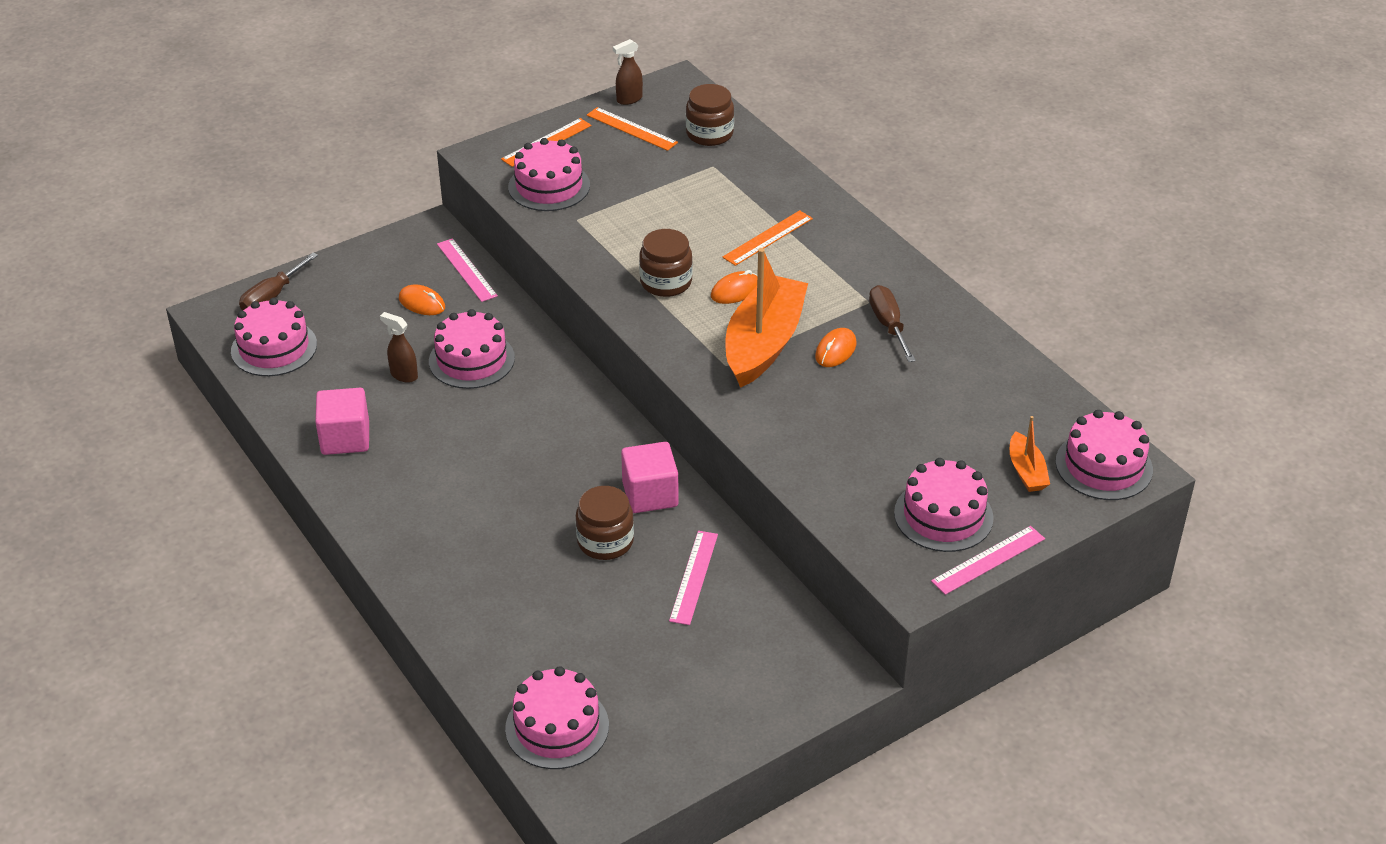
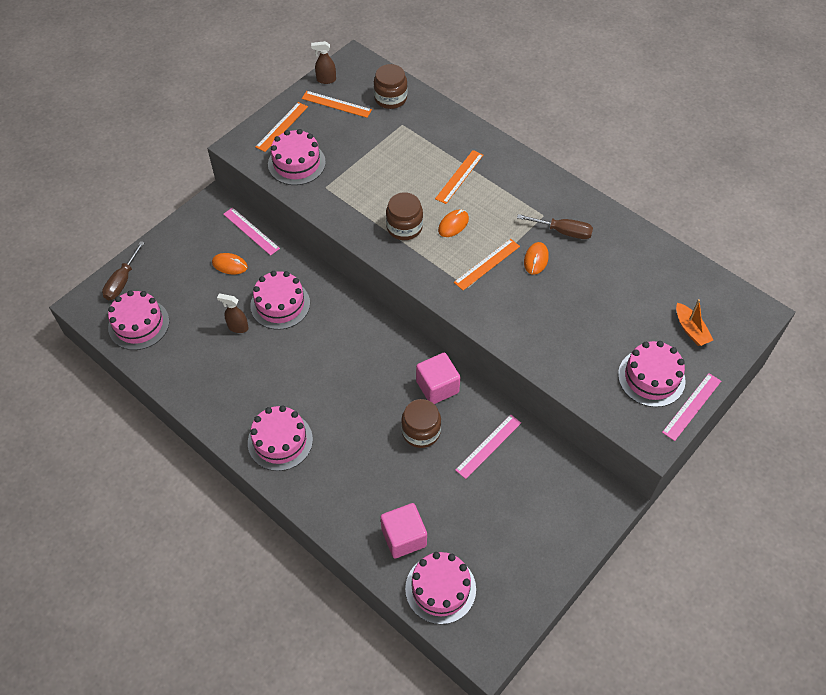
camera: 15 degrees left, 15 degrees up
pink cube [315,388,369,455] -> pink cube moved to [381,503,427,558]
brown spray bottle [613,39,643,105] -> brown spray bottle turned 45 degrees clockwise [311,41,336,84]
pink ruler [669,531,718,625] -> pink ruler turned 45 degrees clockwise [455,415,521,479]
orange boat [726,248,808,388] -> orange ruler [454,239,520,290]
brown screwdriver [869,285,916,362] -> brown screwdriver turned 135 degrees clockwise [517,214,593,239]
pink cake [1055,410,1153,500] -> pink cake moved to [248,405,313,471]

